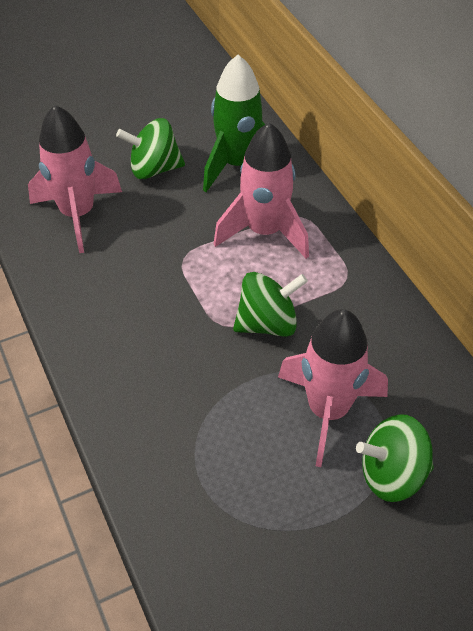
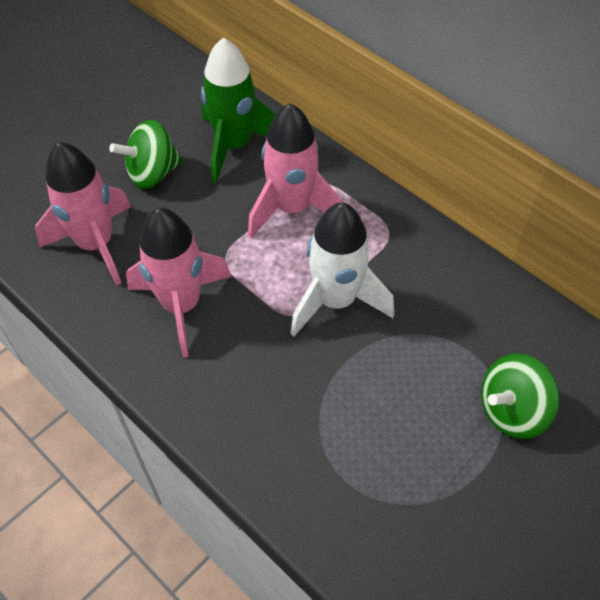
camera: 20 degrees left, 5 degrees up
green spinning top [233,272,308,337] -> white rocket [290,202,394,337]
pink rocket [278,309,388,467] -> pink rocket moved to [126,208,231,357]

